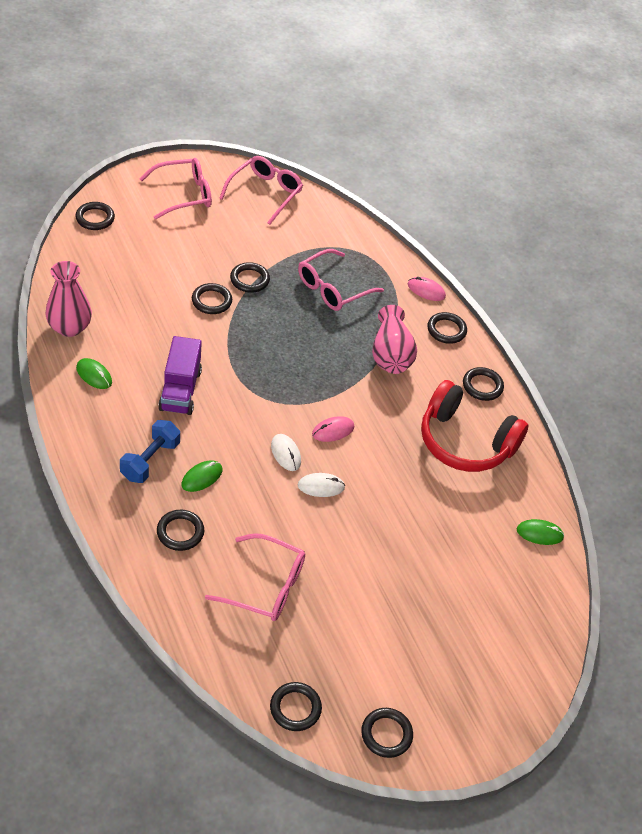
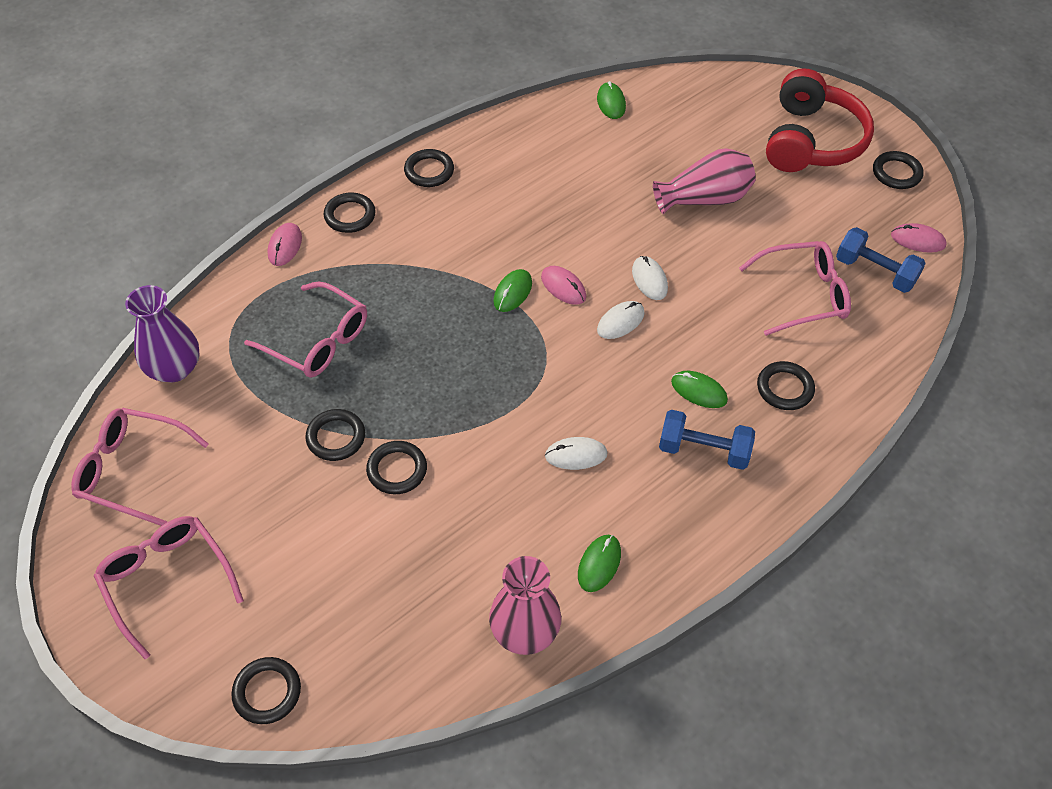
camera: 100 degrees left, 5 degrees up
purple truck [158,336,202,415] -> white mouse [545,437,608,470]
pink glasses [205,533,305,621] -> pink glasses turned 75 degrees clockwise [739,241,851,336]
black ring [270,682,322,731] -> pink mouse [891,223,947,253]
pink vase [372,305,417,374] -> pink vase moved to [653,148,756,214]
red headphones [421,380,528,472] -> red headphones moved to [766,68,874,172]
none -> purple vase [125,285,200,382]
none -> green mouse [493,269,532,312]
none -> blue dumbbell [836,227,926,293]

